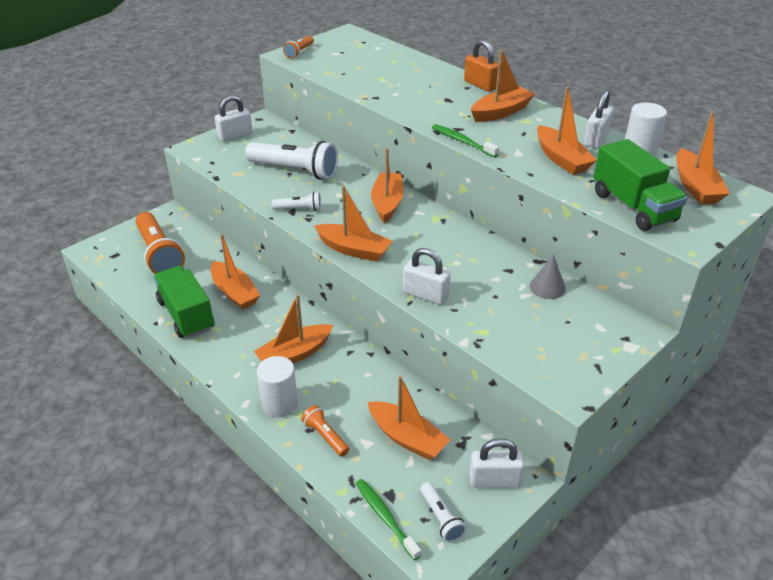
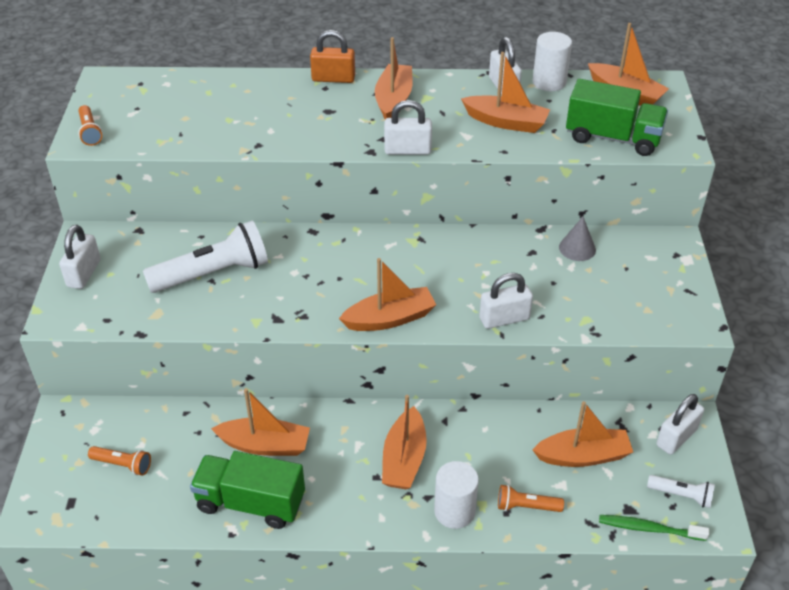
camera: 45 degrees left, 5 degrees up
orange flashlight [136,212,185,274] -> orange flashlight [88,446,151,476], size x0.49
white flashlight [272,192,321,211] -> none
orange boat [371,148,404,223] -> none
green toothbrush [432,124,499,157] -> white padlock [384,100,432,155]

